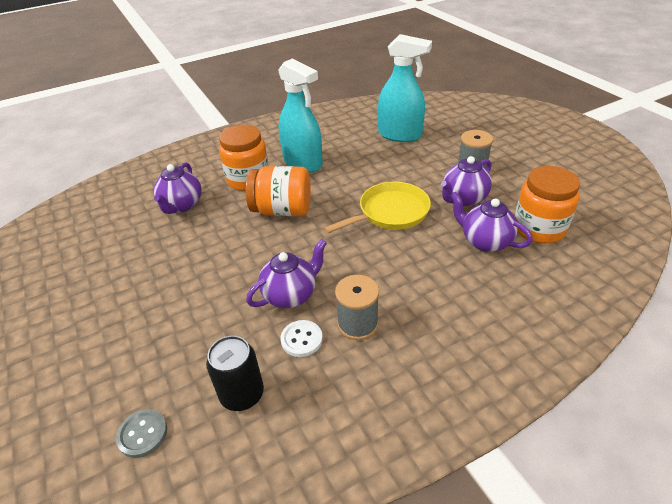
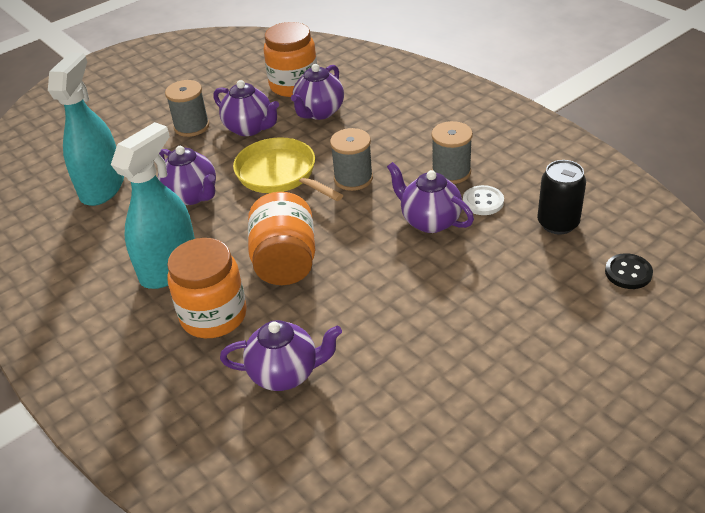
camera: 100 degrees left, 0 degrees up
grey button [116,409,167,458] -> black button [605,253,653,289]
none -> purple teapot [158,146,216,205]
none -> grey spool [330,128,373,191]

